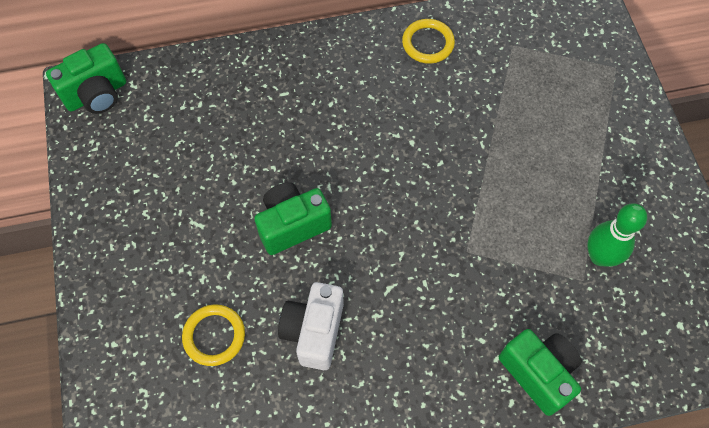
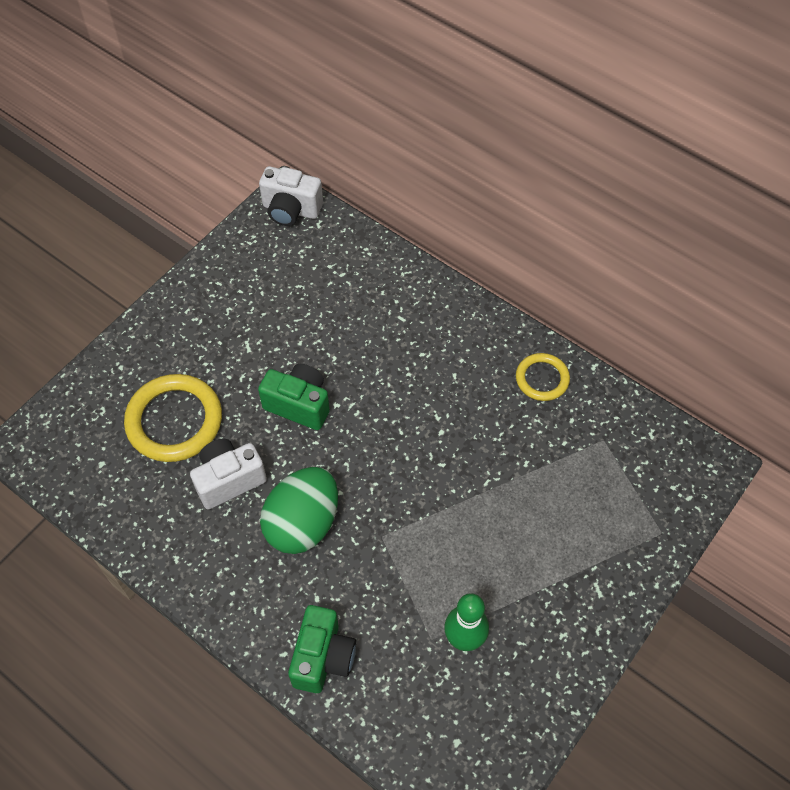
camera: 50 degrees right, 5 degrees down
green camera [46,43,126,114] -> white camera [259,166,323,226]
yellow ring [182,304,245,366] -> yellow ring [124,374,222,462], size x1.76
none -> green egg [260,467,338,554]

